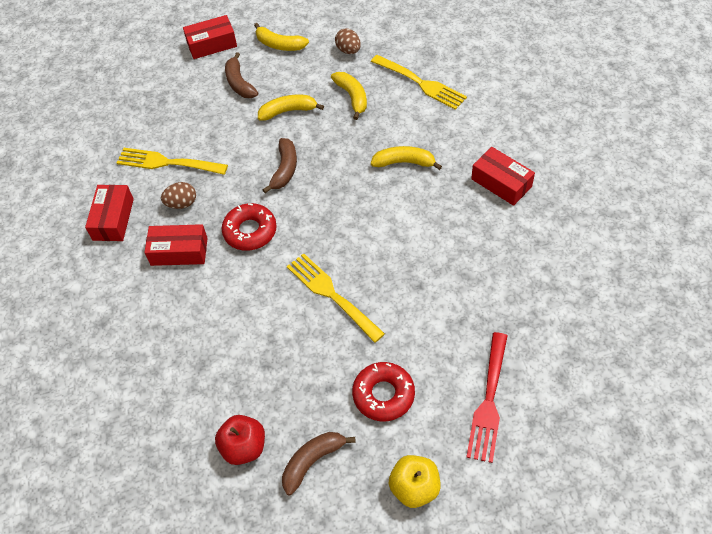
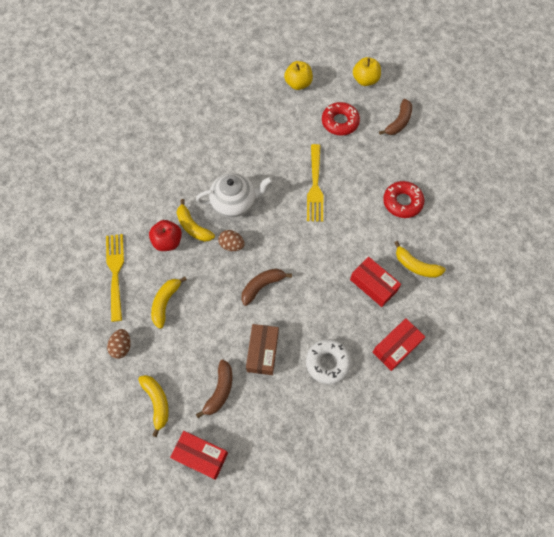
camera: 140 degrees left, 10 degrees up
yellow fork [117,148,228,175] -> white donut [306,339,352,384]
brown egg [161,182,196,209] -> brown egg moved to [218,230,245,251]
red apple [215,415,265,465] -> red apple moved to [149,220,182,251]
red donut [222,203,277,251] -> red donut moved to [383,181,424,218]
yellow banana [258,95,324,121] -> yellow banana moved to [394,241,446,278]
brown banana [282,432,356,495] -> brown banana turned 60 degrees counterclockwise [379,99,412,135]
red fork [466,332,508,463] -> yellow apple [284,61,313,90]
red box [471,147,535,206] -> none
none -> white teapot [196,173,273,218]
none -> brown box [246,324,279,375]

